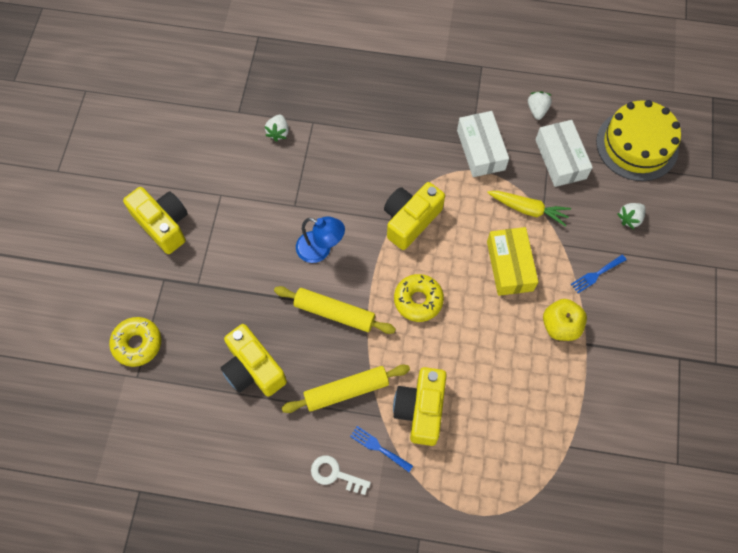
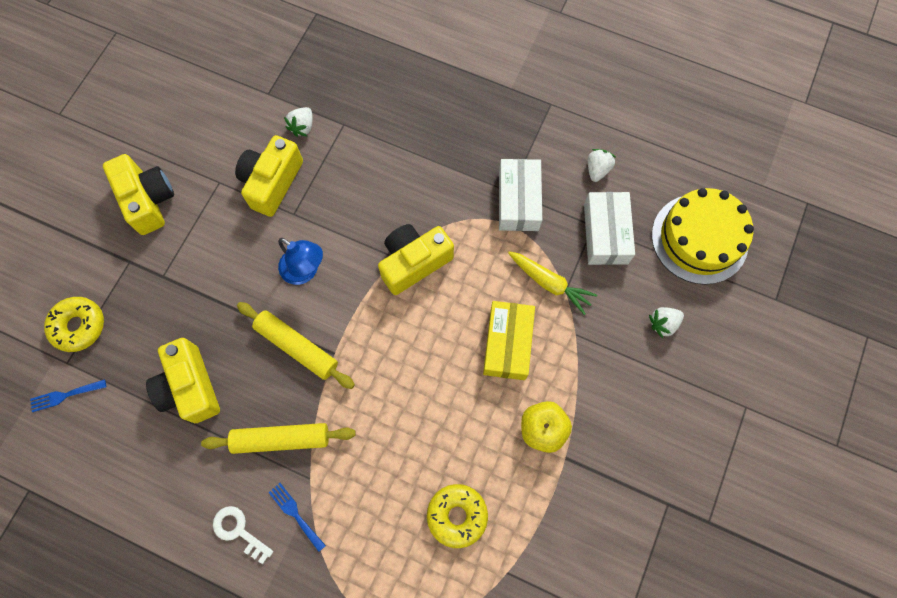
camera: 15 degrees right, 5 degrees up
yellow camera [393,367,447,446] -> yellow camera moved to [235,135,303,217]
yellow donut [394,274,444,322] -> yellow donut moved to [427,484,488,548]
blue fork [571,255,627,293] -> blue fork moved to [30,379,106,412]

